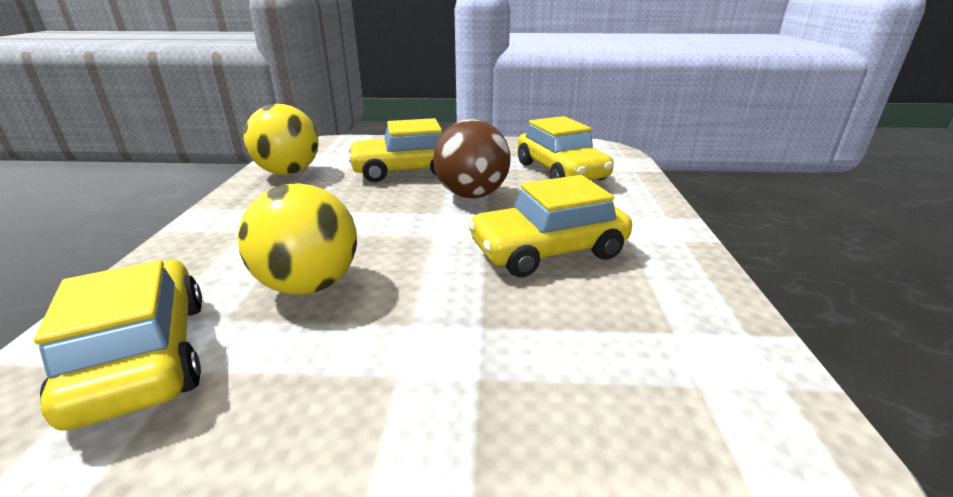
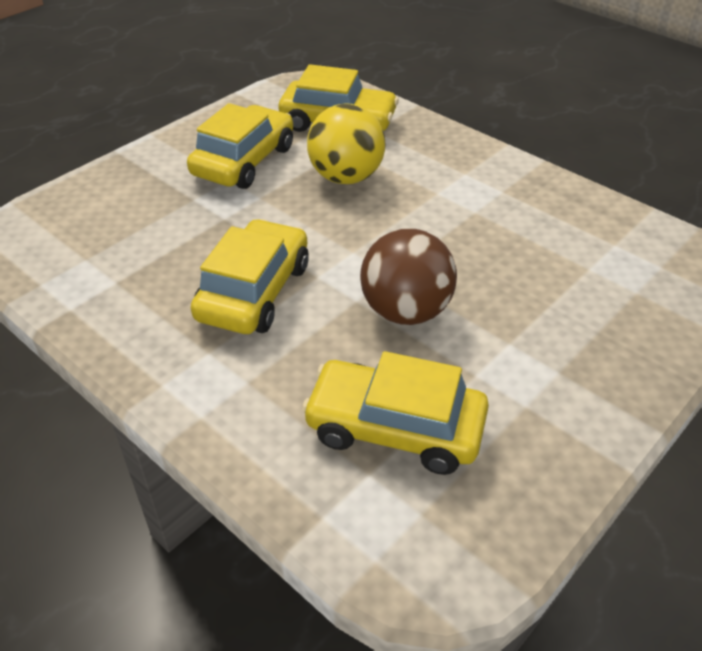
camera: 130 degrees right, 15 degrees up
yellow ball [244,104,319,175] -> none
yellow car [348,118,442,182] -> yellow car moved to [187,103,293,189]

